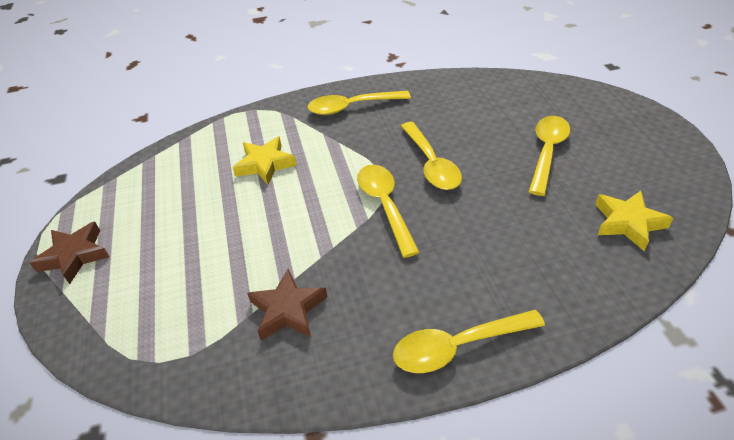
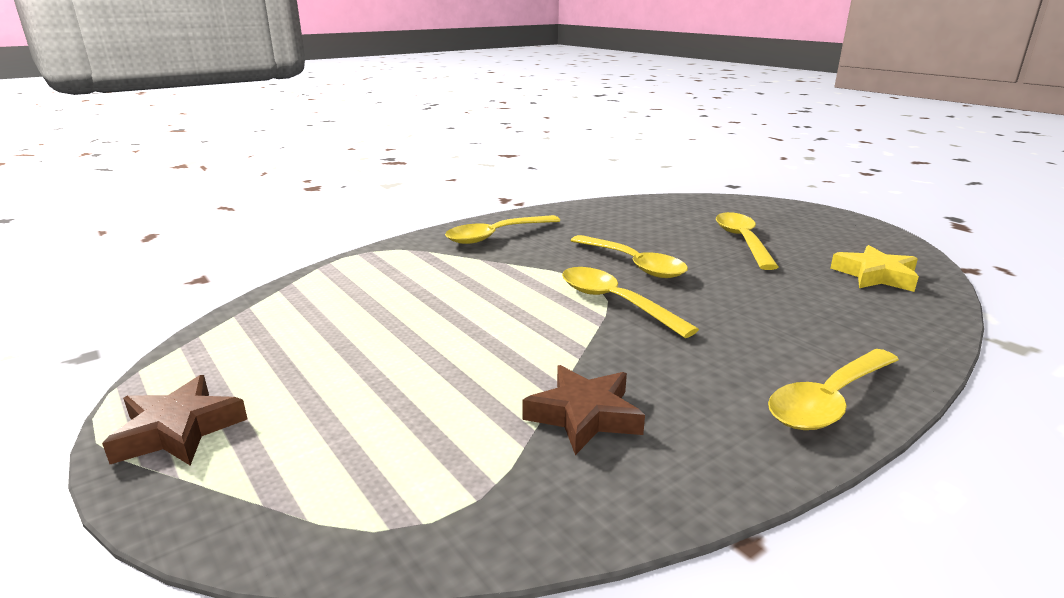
camera: 25 degrees left, 20 degrees down
yellow star [233,136,297,185] -> none

